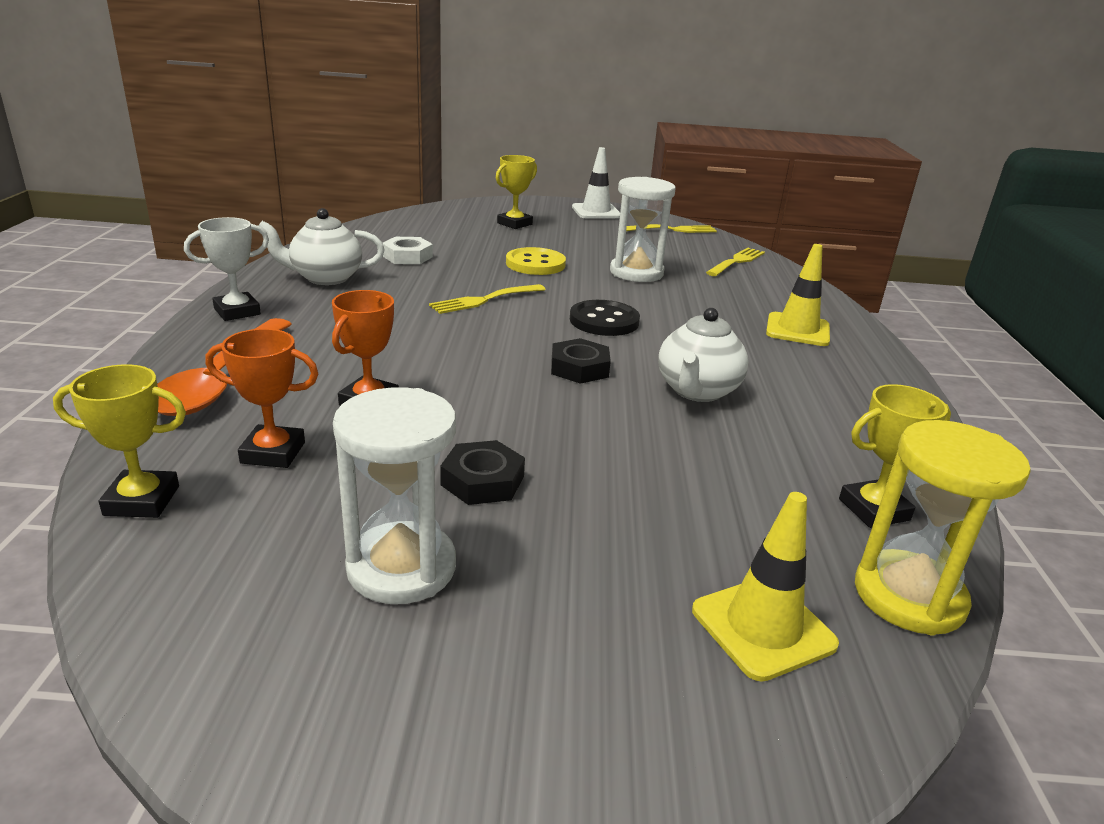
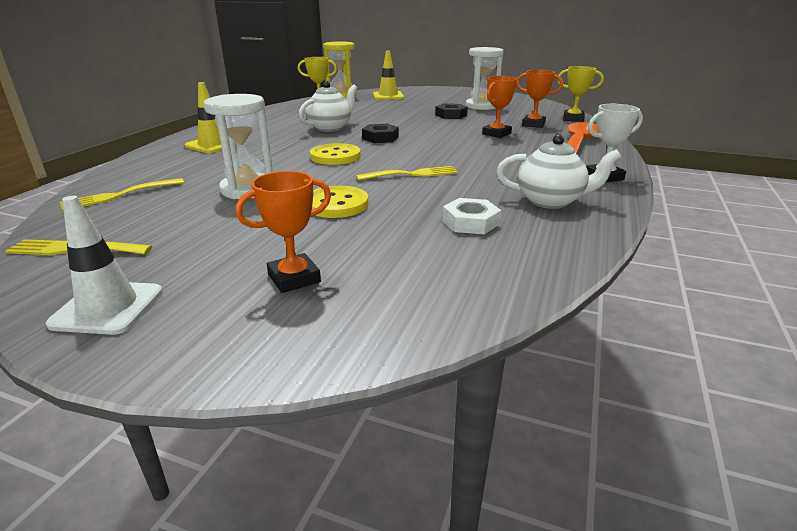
camera: 160 degrees left, 0 degrees up
yellow trophy [496,155,537,229] -> orange trophy [235,171,331,293]
black button [570,300,640,336] -> yellow button [310,143,361,165]

